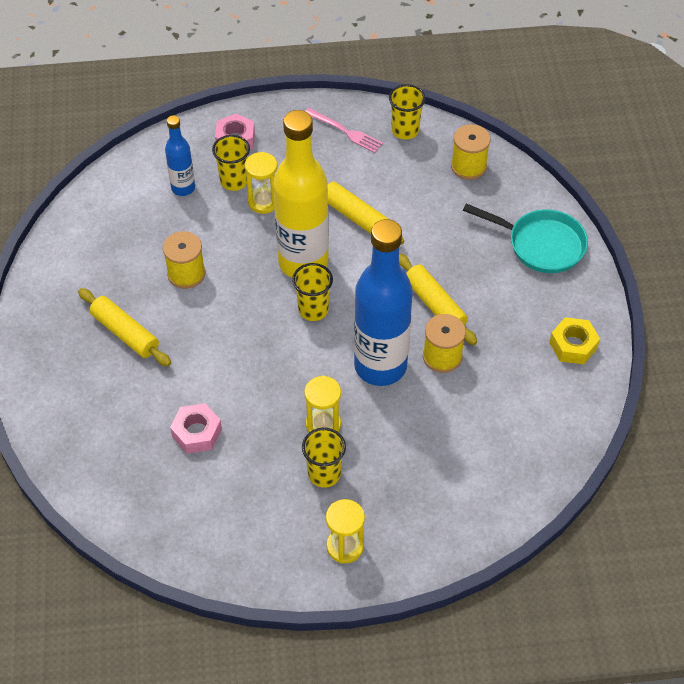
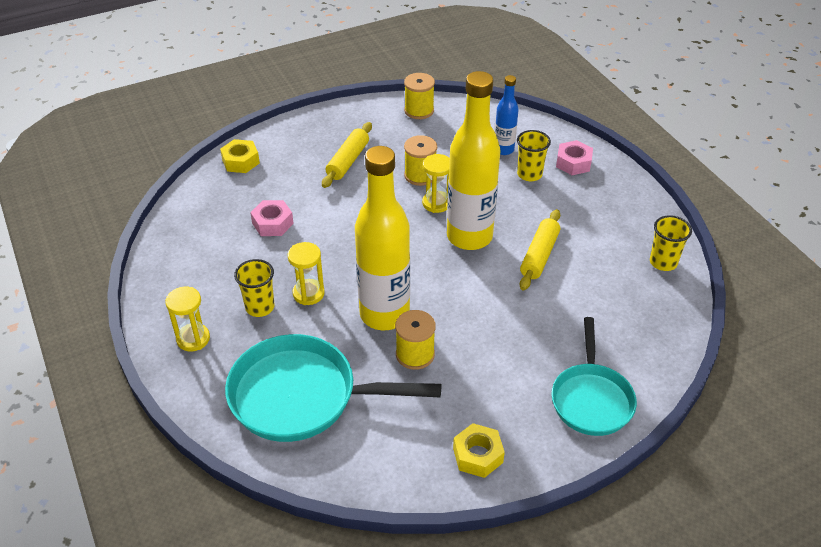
camera: 70 degrees right, 10 degrees down
yellow hourglass [245,152,277,214] -> yellow hourglass moved to [422,154,450,213]
yellow cup [292,263,333,321] -> none
pink fork [306,108,383,153] -> none
blue bottle [354,219,413,386] -> yellow bottle [355,146,410,330]
yellow rolling pin [399,253,477,345] -> none
yellow spool [451,124,491,180] -> yellow spool moved to [404,73,435,119]
none -> yellow nut [220,139,260,173]
none -> turquoise pan [225,334,441,442]

